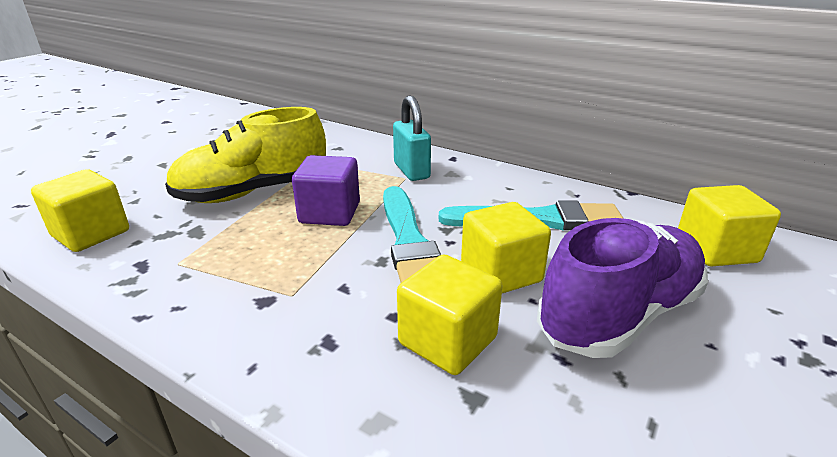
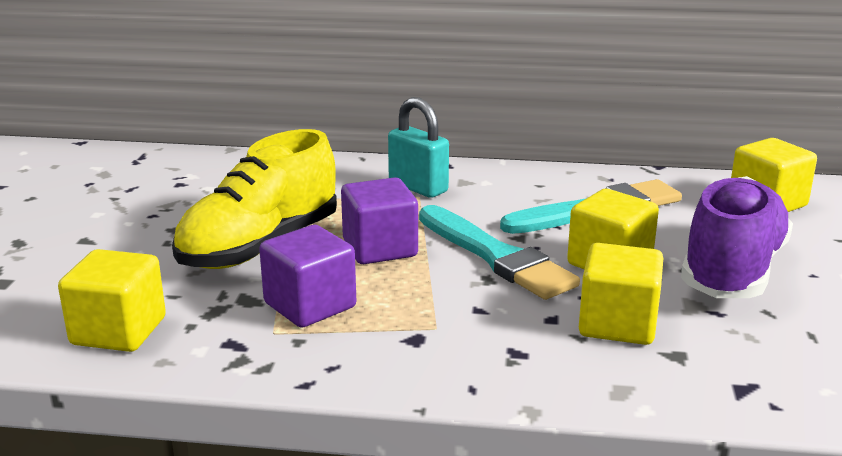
camera: 25 degrees left, 5 degrees down
none -> purple cube [259,225,356,328]

